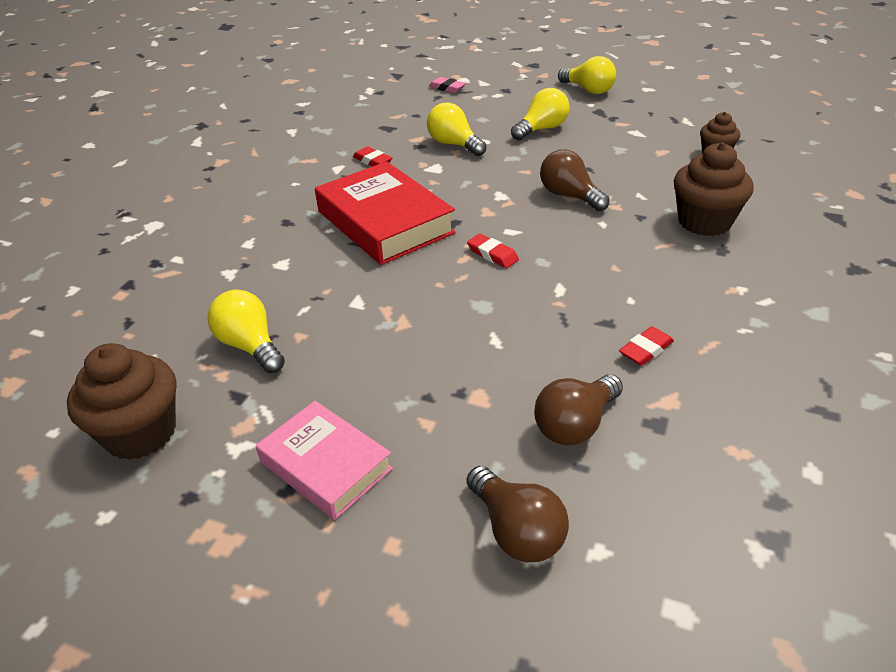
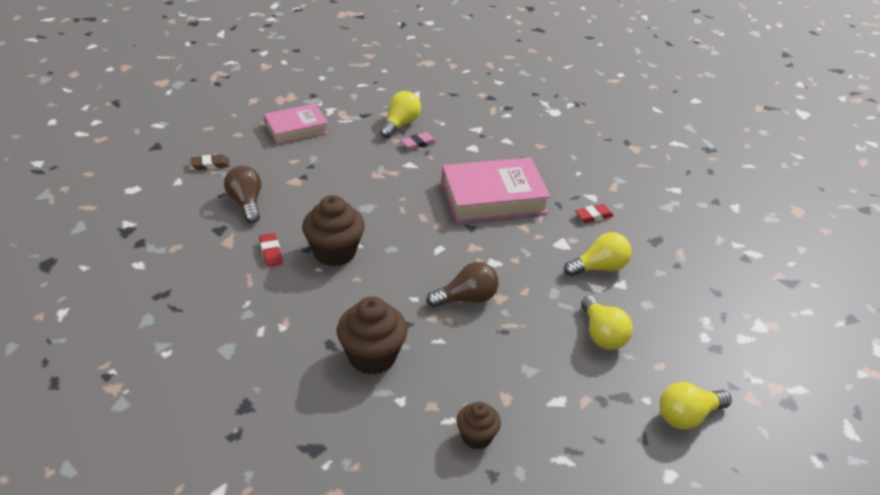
camera: 110 degrees right, 0 degrees up
brown cupcake [67,343,176,460] -> brown cupcake moved to [302,195,365,267]
yellow light bulb [208,290,285,373] -> yellow light bulb turned 45 degrees counterclockwise [380,91,421,138]
red book [315,162,456,265] -> pink book [441,157,551,223]
pink eraser [429,77,466,93] -> pink eraser moved to [401,132,437,150]
red eraser [467,234,519,268] -> none
brown light bulb [467,466,569,562] -> brown eraser [191,154,230,170]

